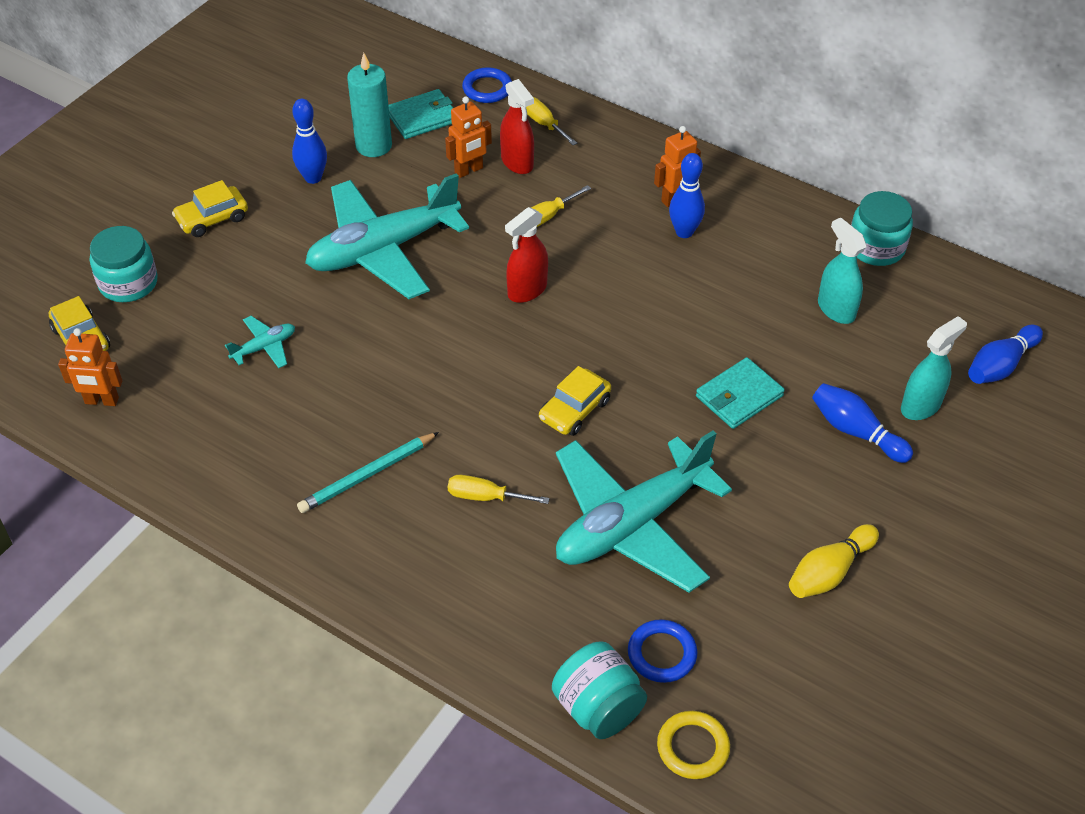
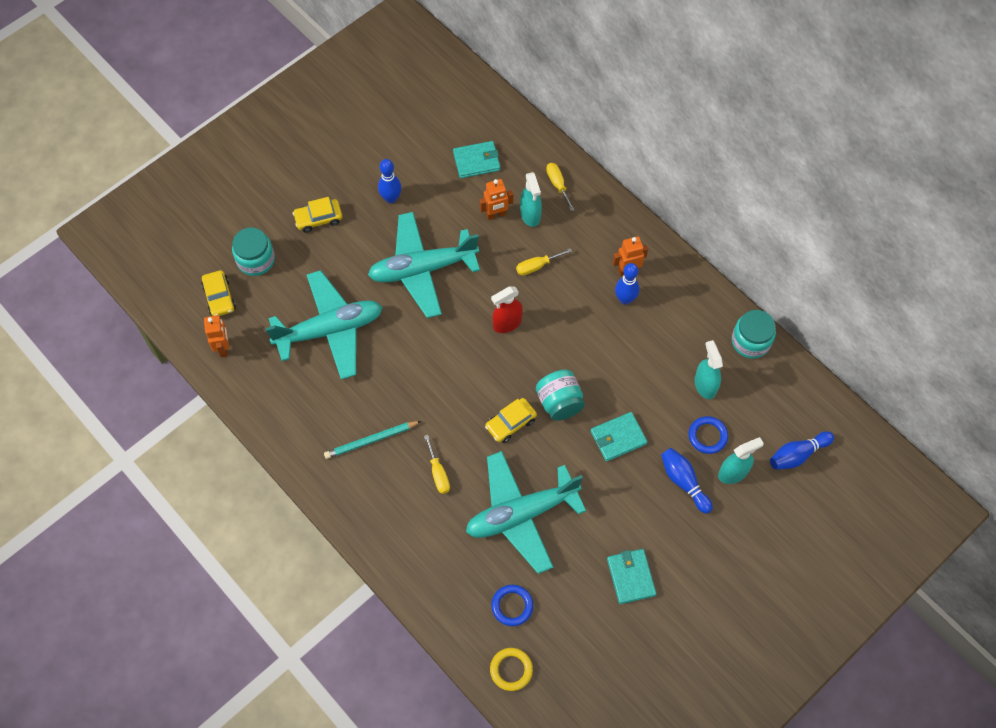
camera: 15 degrees right, 15 degrees up
orange robot [58,328,122,406] -> orange robot turned 120 degrees counterclockwise [204,315,229,357]
turquoise plane [225,316,295,368] -> turquoise plane [265,270,382,380], size x2.44
turquoise candle [347,53,392,157] -> none
yellow screwdriver [448,475,550,504] -> yellow screwdriver turned 135 degrees counterclockwise [424,435,450,494]
blue ring [462,67,512,103] -> blue ring moved to [688,416,728,454]
red spray bottle [500,79,534,174] -> turquoise spray bottle [520,172,542,227]
turquoise jar [552,641,647,739] -> turquoise jar moved to [536,370,585,421]
yellow bowling pin [789,524,879,598] -> turquoise wallet [607,549,656,604]

